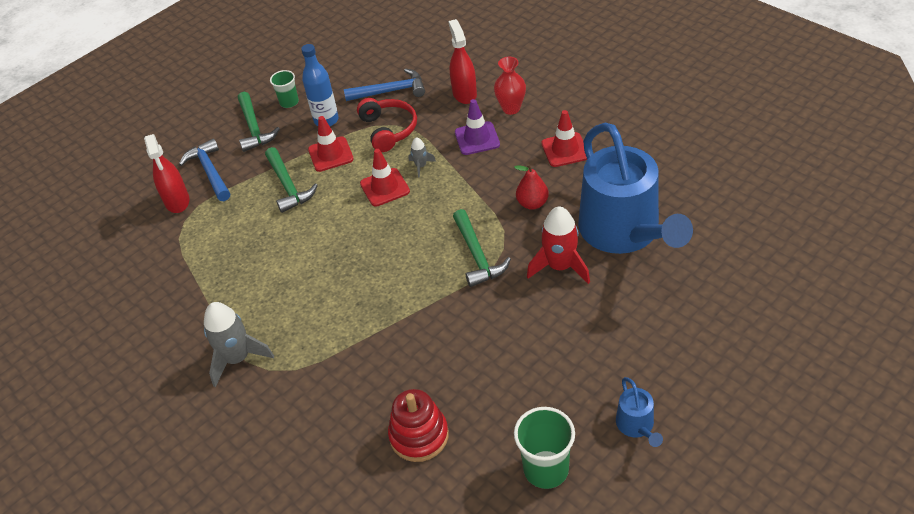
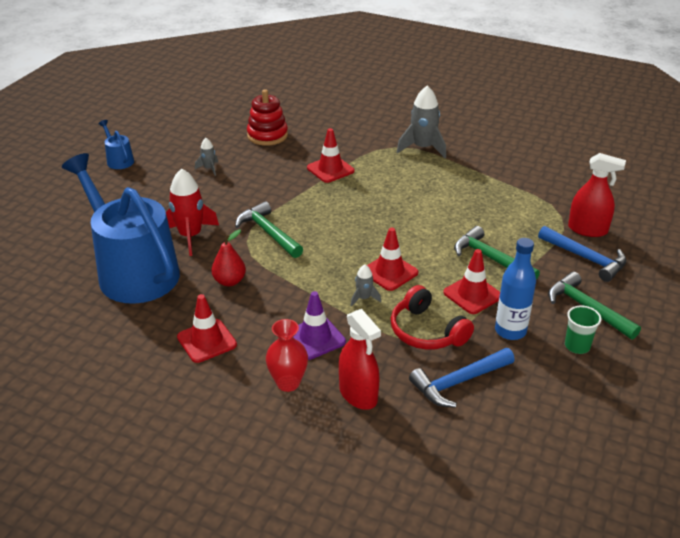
camera: 155 degrees right, 10 degrees down
red spray bottle [144,134,189,213] -> red spray bottle turned 150 degrees clockwise [568,153,626,237]
green cup [514,407,575,489] -> none
none -> grey rocket [195,138,218,176]
none -> red traffic cone [307,128,354,183]

